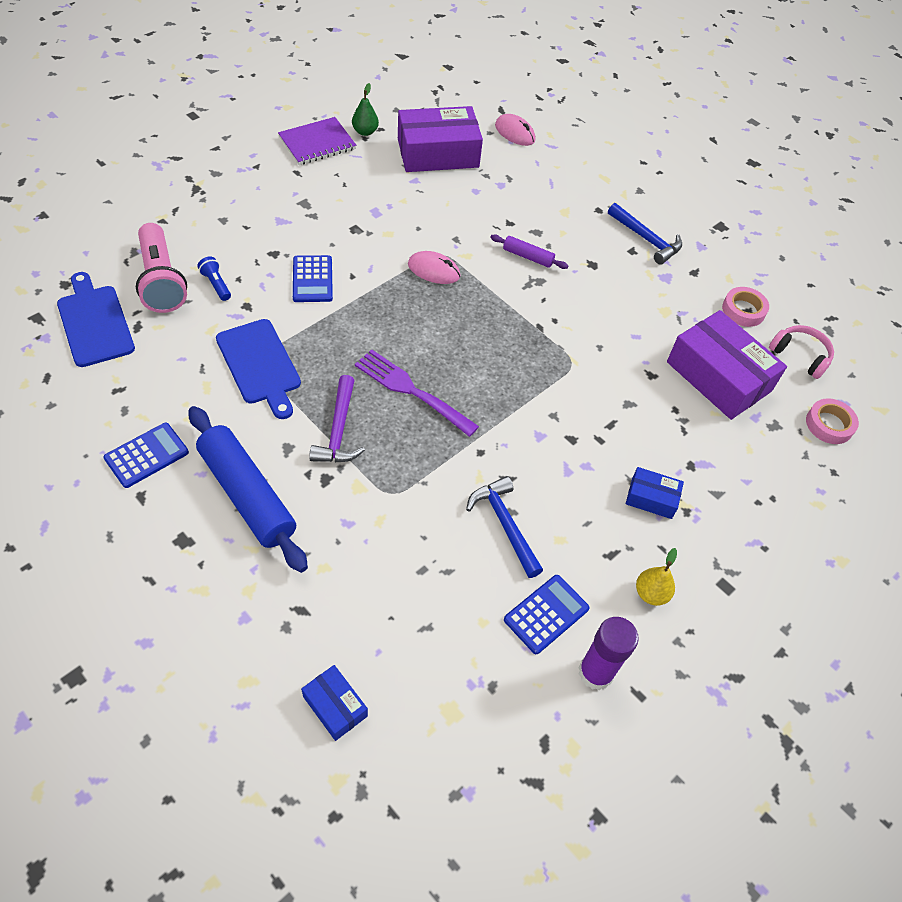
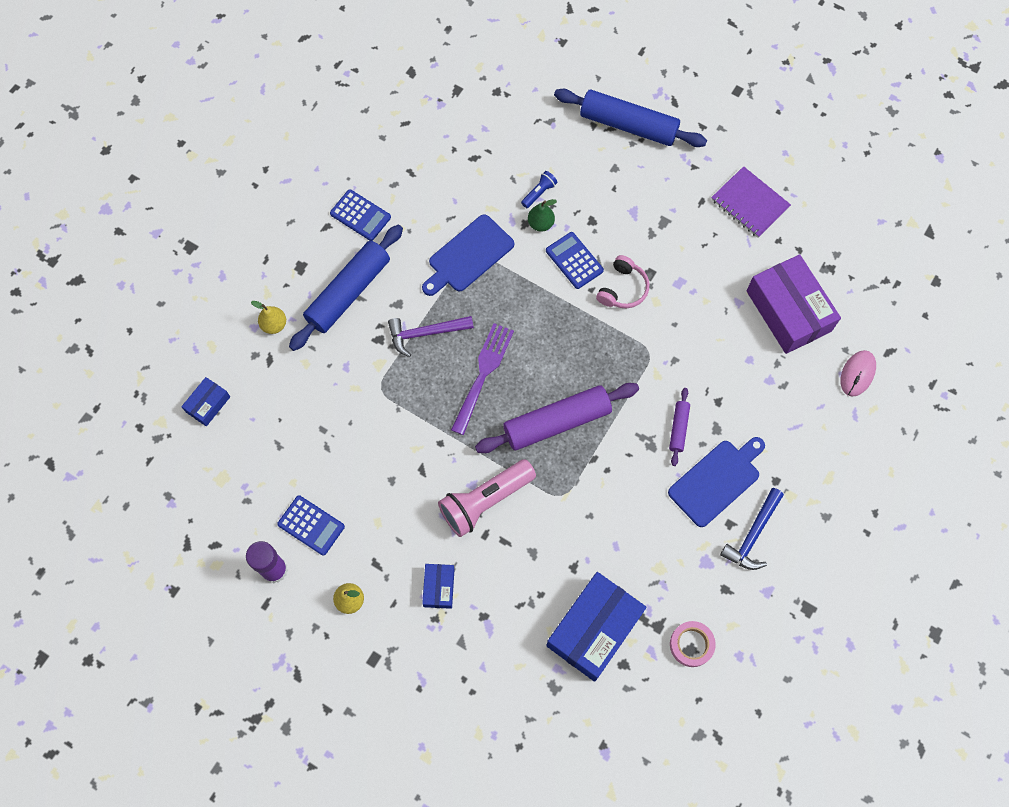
camera: 80 degrees right, 15 degrees up
blue cutting board [57,272,135,367] -> blue cutting board moved to [668,437,765,527]
pink flashlight [136,223,187,313] -> pink flashlight moved to [438,459,536,537]
blue calculator [293,255,333,302] -> blue calculator turned 75 degrees clockwise [546,232,604,289]
green pear [352,83,379,136] -> green pear moved to [528,199,557,232]
pink mouse [408,251,461,284] -> none
blue hammer [466,476,543,578] -> none
purple box [667,310,787,420] -> blue box [546,572,647,682]
pink headphones [769,325,834,379] -> pink headphones moved to [596,255,649,308]
pink tape [806,398,859,444] -> none
none -> yellow pear [251,301,286,334]
none -> purple rolling pin [475,383,639,453]
none -> blue rolling pin [554,89,707,147]

